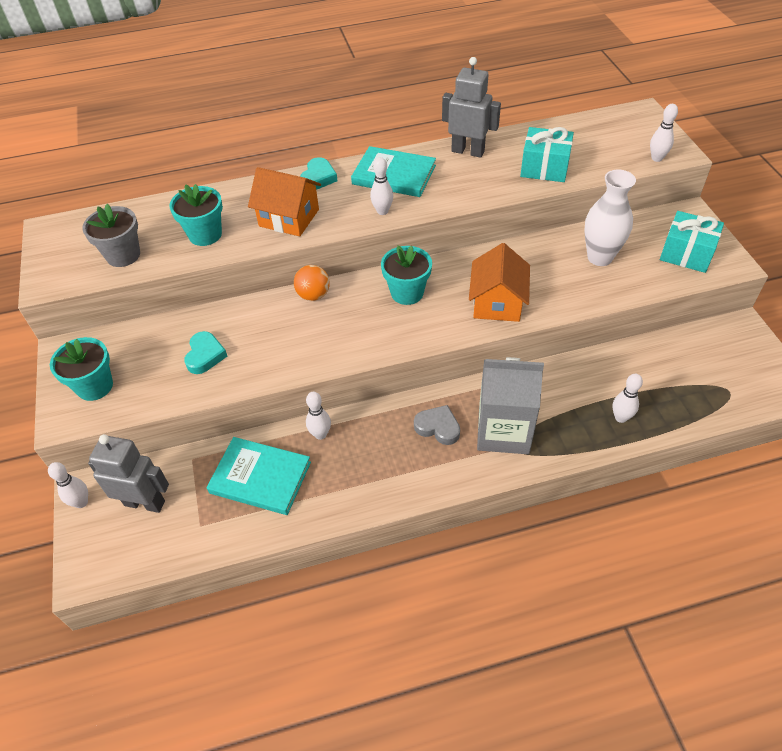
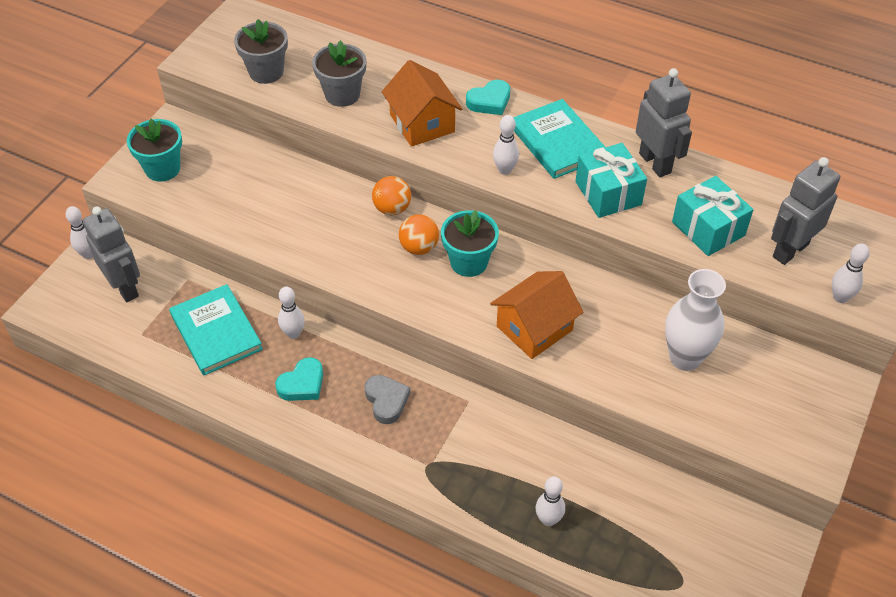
camera: 40 degrees right, 0 degrees up
turquoise flower pot [169,184,223,246] -> grey flower pot [312,40,366,107]
turquoise heart [184,331,227,374] -> turquoise heart moved to [275,357,323,401]
grey carton [477,357,544,454] -> none
turquoise gift [660,211,724,273] -> turquoise gift moved to [575,143,647,218]
none -> orange ball [399,214,439,255]
none -> grey robot [771,157,840,265]

